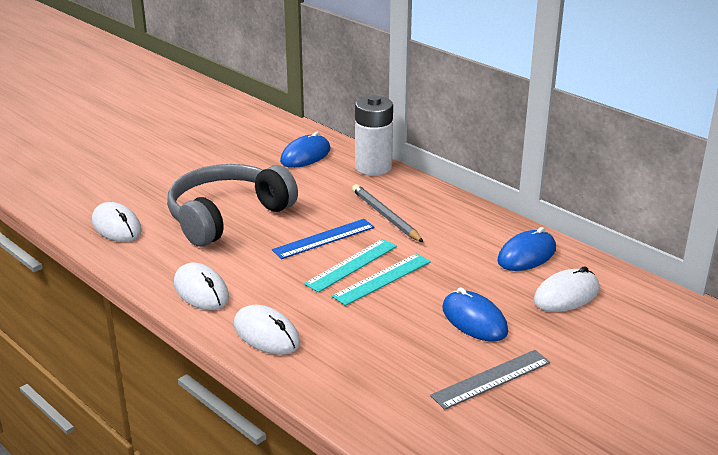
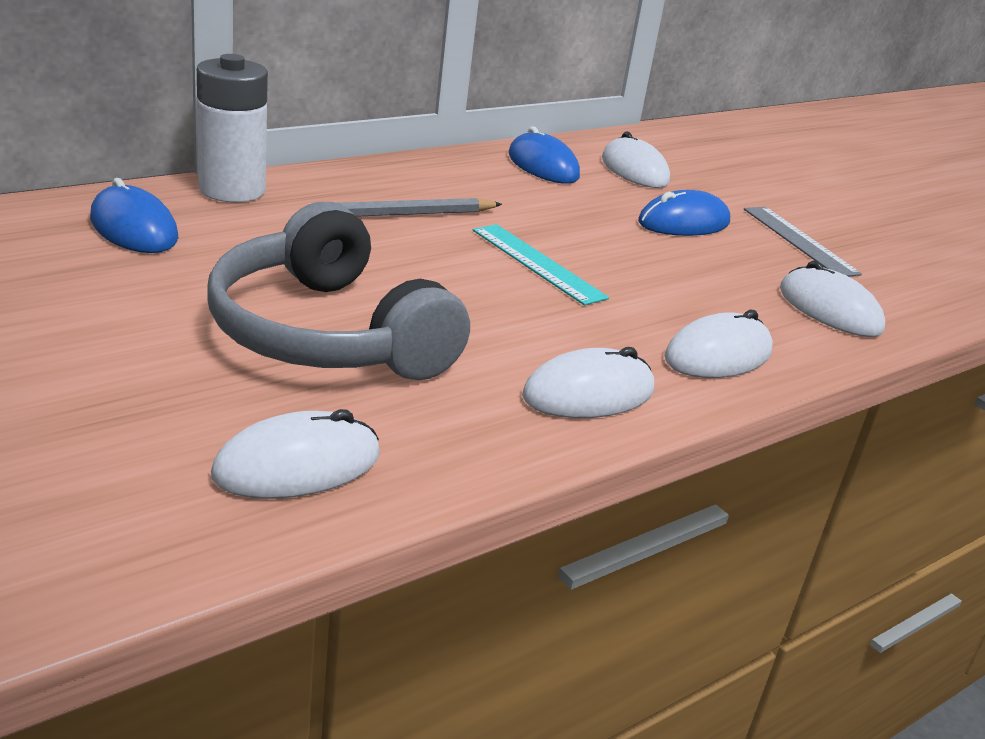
camera: 85 degrees left, 0 degrees up
blue ruler [272,219,375,259] -> none
turquoise ruler [332,253,431,306] -> none
none -> white mouse [780,261,885,337]

